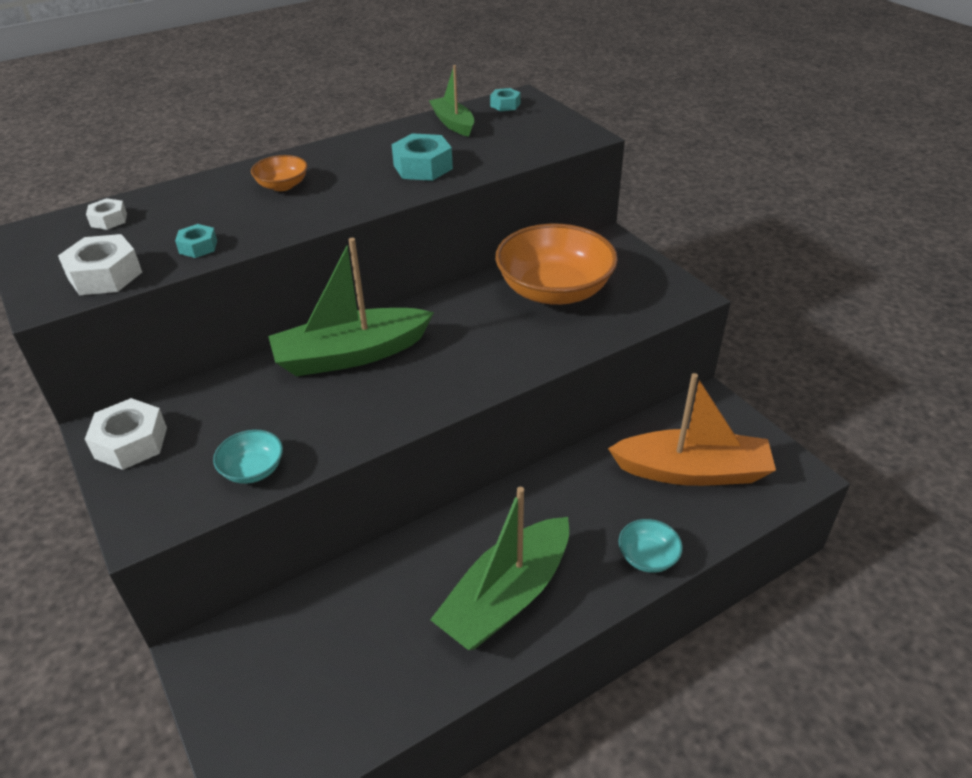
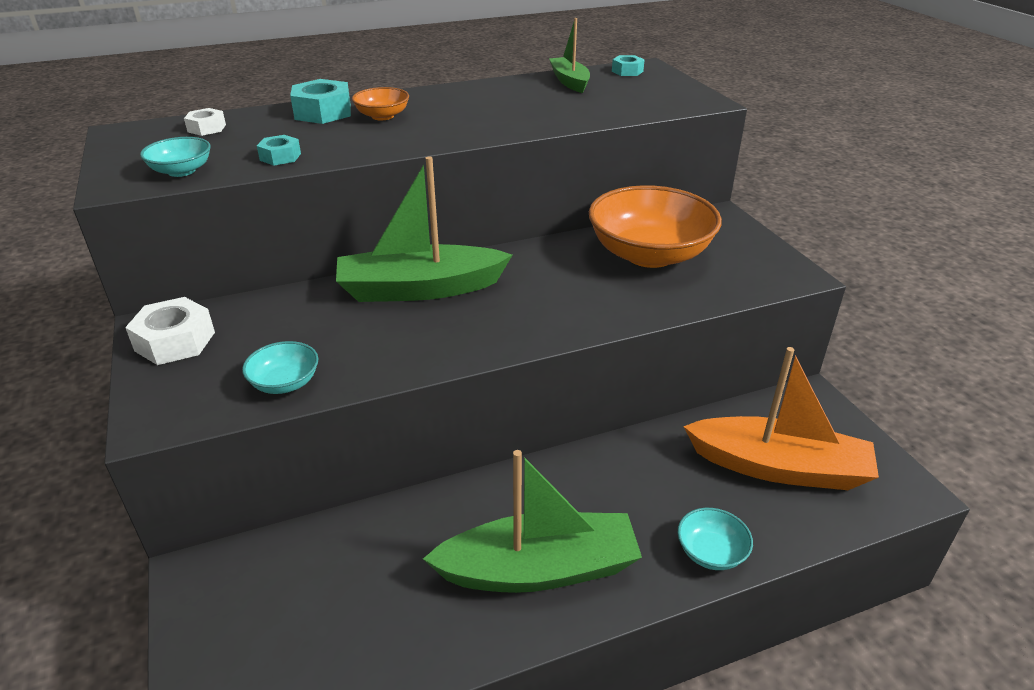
camera: 10 degrees right, 5 degrees down
white nut [58,234,142,295] -> turquoise bowl [140,137,211,177]
turquoise nut [392,133,453,181] -> turquoise nut moved to [290,79,351,124]
green boat [430,487,569,650] -> green boat turned 150 degrees counterclockwise [423,450,642,593]

